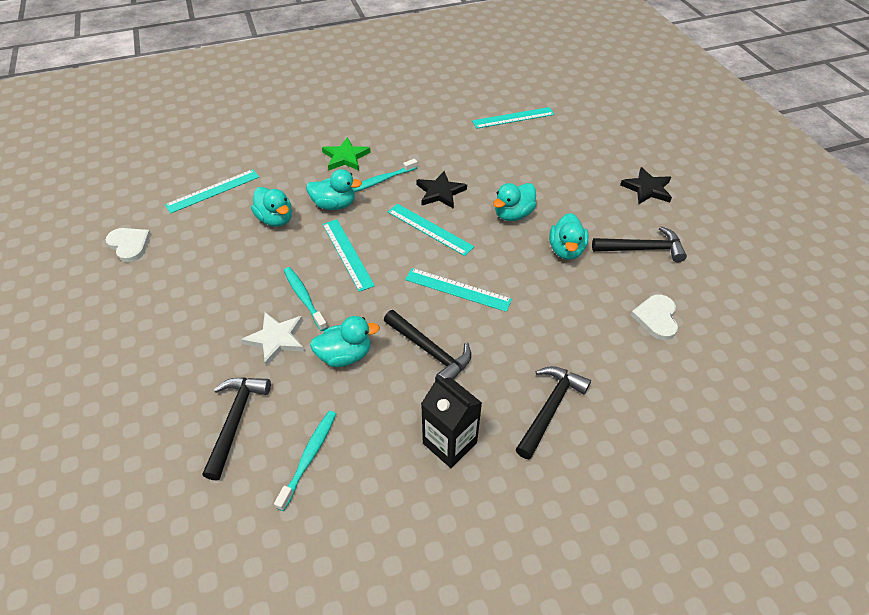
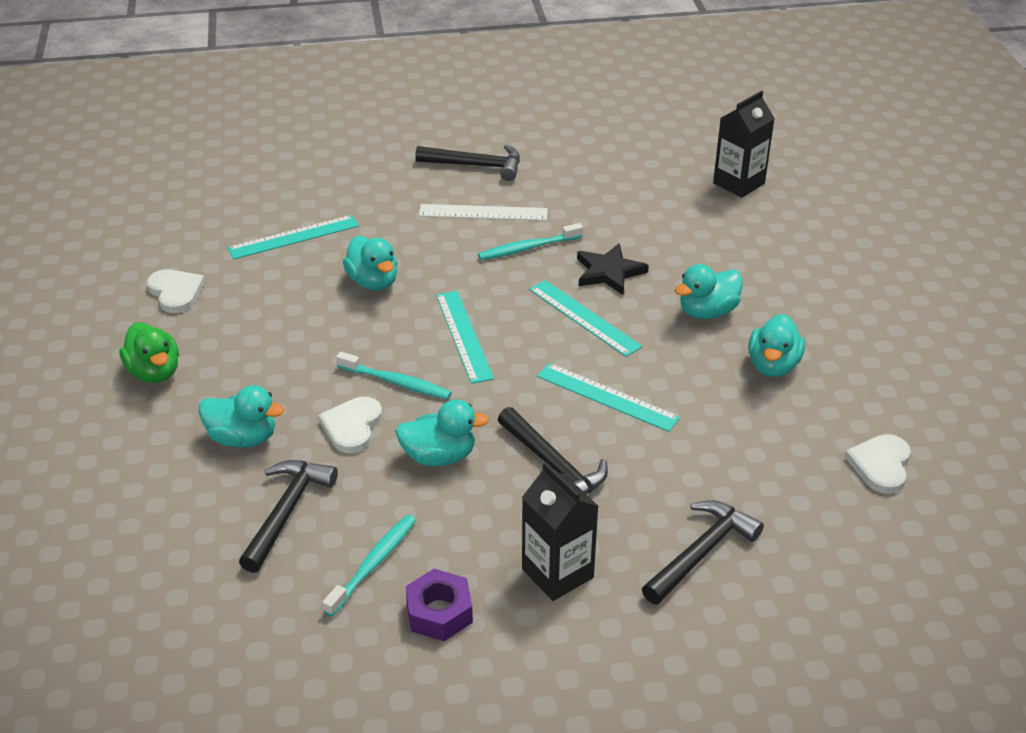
camera: 10 degrees right, 10 degrees down
white star [241,312,304,367] -> white heart [318,397,382,453]
turquoise toothbrush [284,267,328,331] -> turquoise toothbrush turned 135 degrees clockwise [336,352,452,400]
turquoise duck [306,169,362,210] -> turquoise duck moved to [198,385,284,448]
green star [322,137,371,170] -> white ruler [419,204,548,221]
turquoise ruler [472,107,555,129] -> black carton [713,91,775,198]
black hammer [592,226,687,262] -> black hammer moved to [415,145,520,181]
black star [620,167,672,204] -> none
none -> green duck [119,322,179,383]
none -> purple nut [405,569,473,641]

